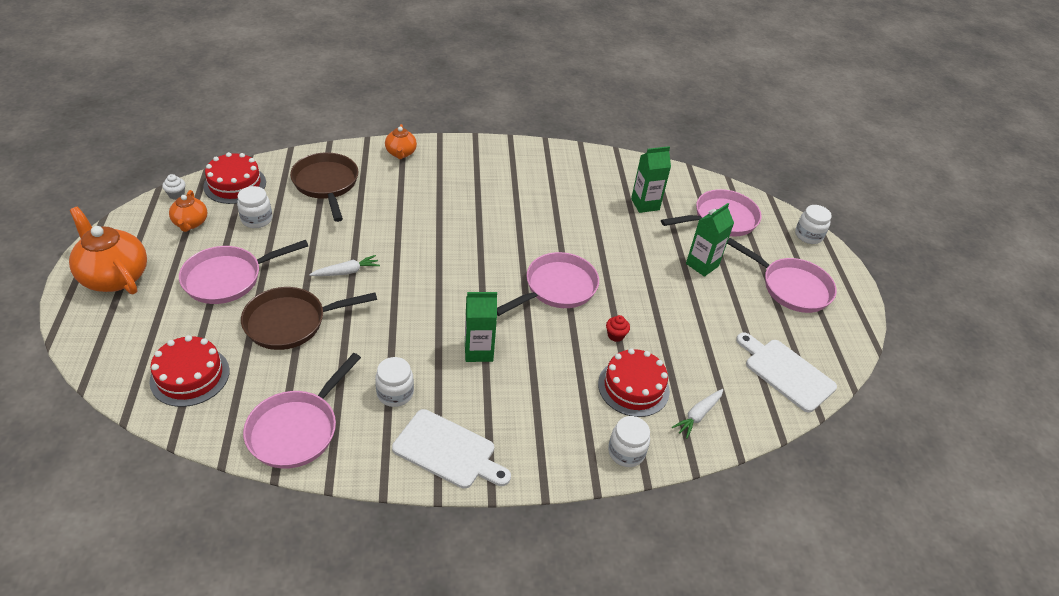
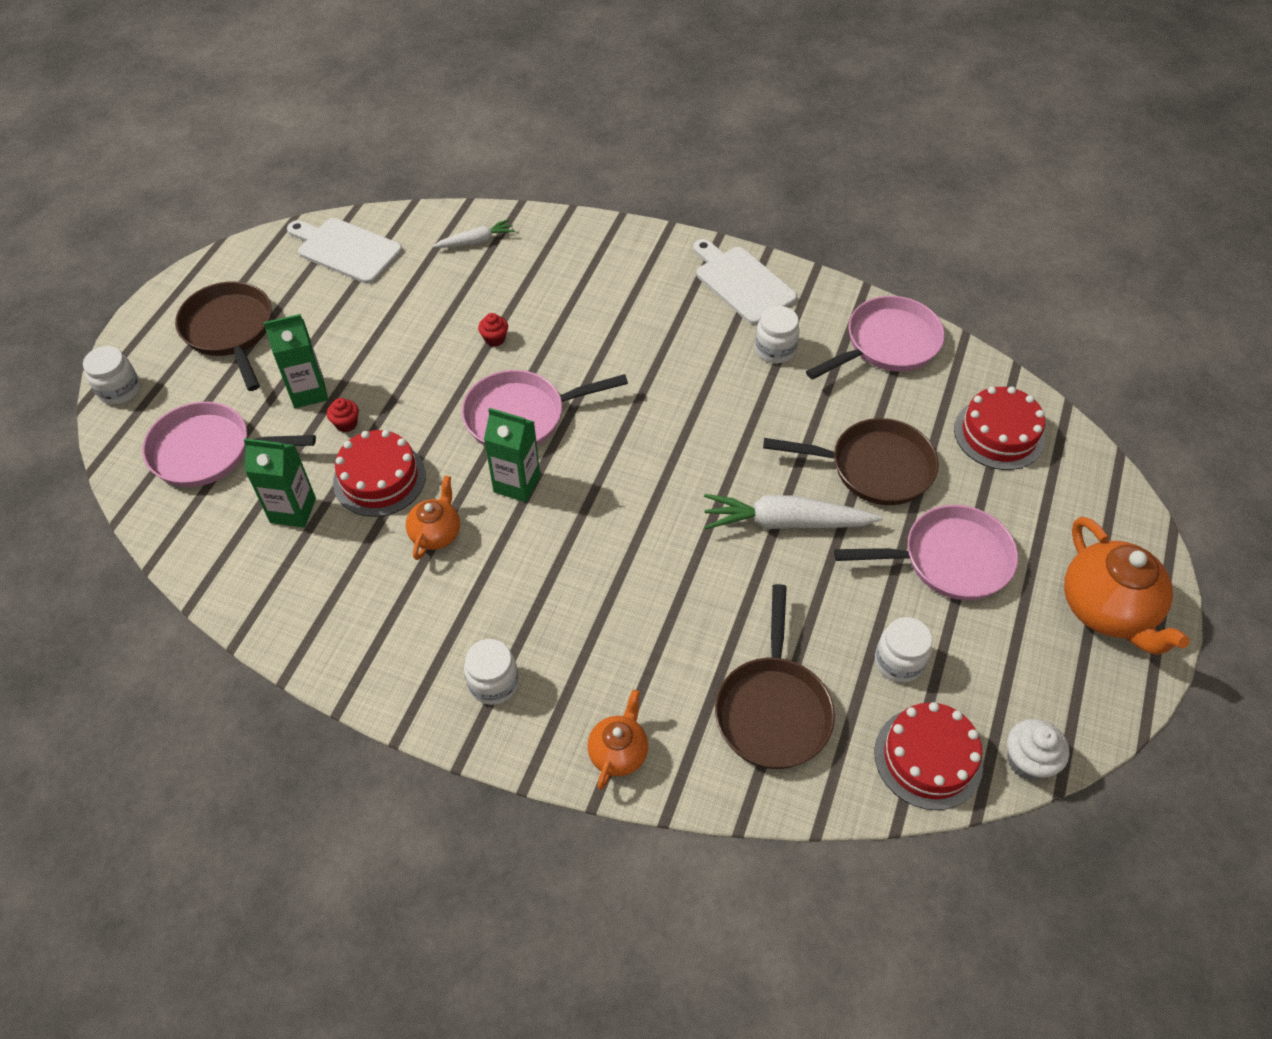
camera: 150 degrees left, 10 degrees up
white cupcake [162,174,185,200] -> white cupcake [1007,719,1069,781], size x1.57
orange teapot [169,190,207,232] -> orange teapot moved to [406,476,460,560]
white carrot [309,255,380,276] -> white carrot [704,494,882,530], size x1.78
green carton [465,292,497,362] -> green carton moved to [484,408,540,502]
red cake [598,348,670,417] -> red cake moved to [333,430,426,517]
white jar [608,416,650,467] -> white jar moved to [464,639,519,705]
pink pan [727,238,837,313] -> brown pan [175,281,272,391]
white cutting board [736,332,837,413] -> white cutting board turned 135 degrees clockwise [287,218,402,284]
none -> red cupcake [327,398,359,432]

